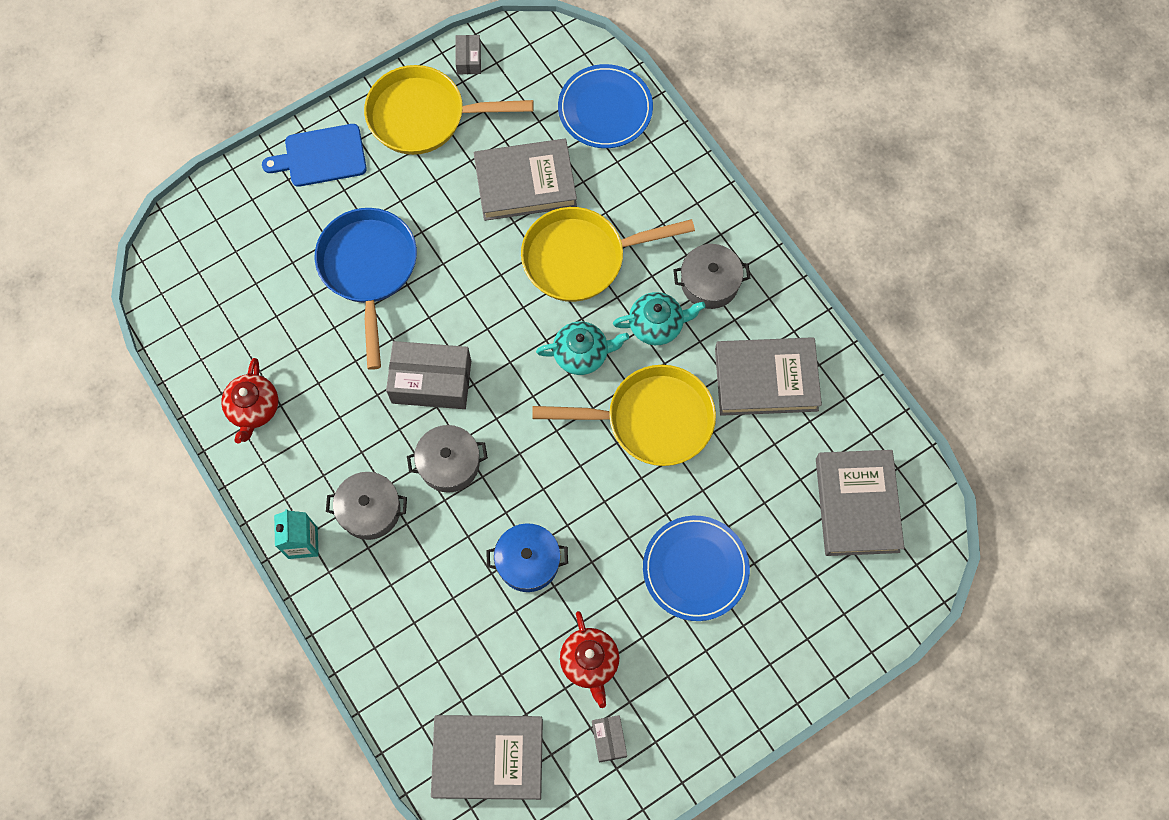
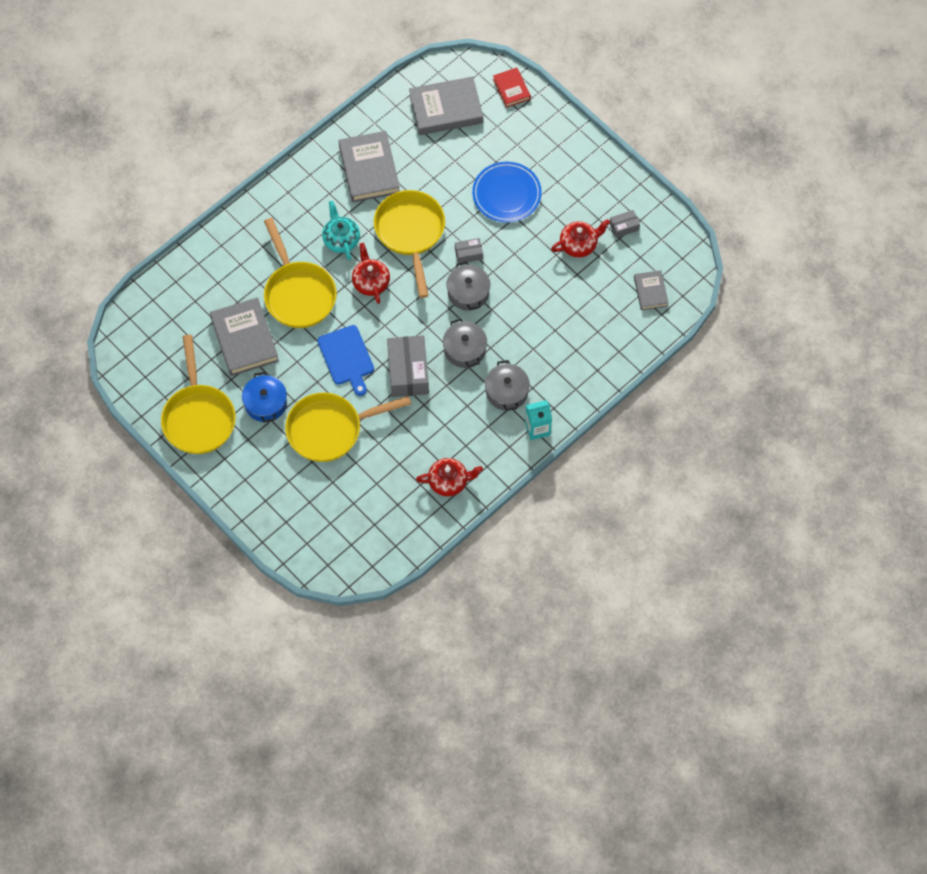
camera: 100 degrees left, 5 degrees down
blue cutting board [262,124,367,187] -> blue cutting board moved to [317,325,374,396]
blue pan [315,208,417,370] -> yellow pan [285,392,411,462]
grey book [431,715,543,800] -> grey book [634,270,669,310], size x0.55
grey box [455,35,481,74] -> grey box moved to [455,238,483,263]
blue pot [486,523,568,592] -> blue pot moved to [242,372,287,423]
turquoise teapot [536,321,629,375] -> red teapot [352,243,390,304]
blue plate [558,64,653,148] -> none
grey pot [673,244,750,309] -> grey pot moved to [447,261,490,311]
none -> red book [493,68,531,108]

